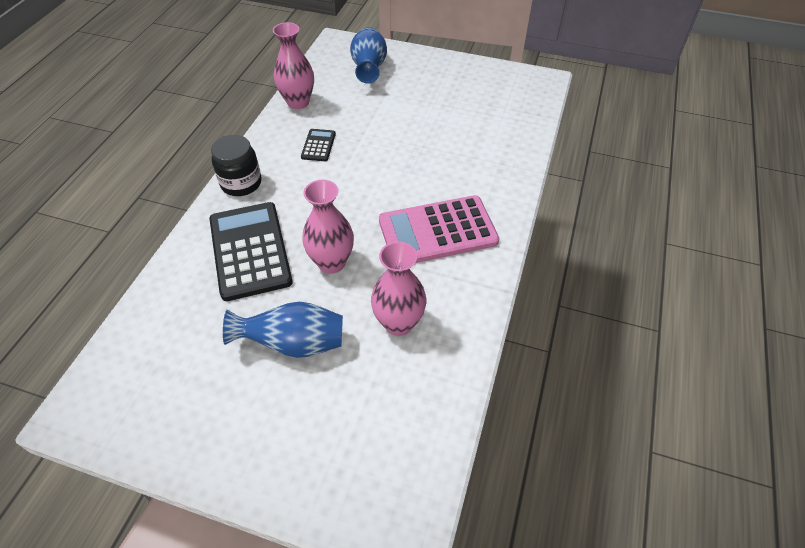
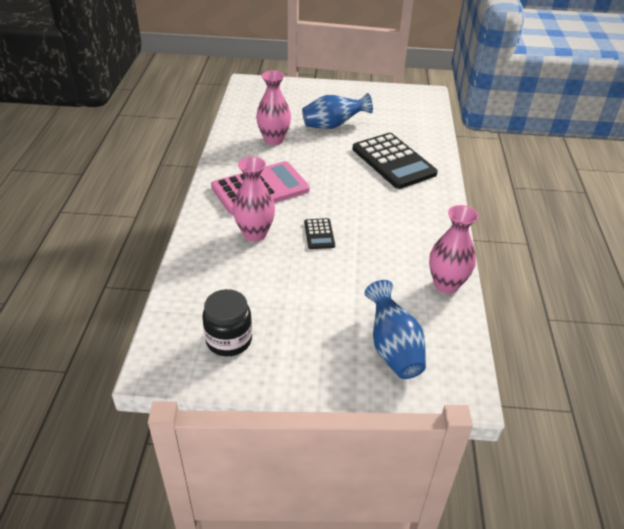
camera: 165 degrees right, 10 degrees down
black jar [211,135,262,196] -> black jar moved to [202,289,252,356]
black calculator [301,129,336,161] -> black calculator moved to [304,218,335,249]
pink vase [302,180,354,274] -> pink vase moved to [233,157,275,242]

